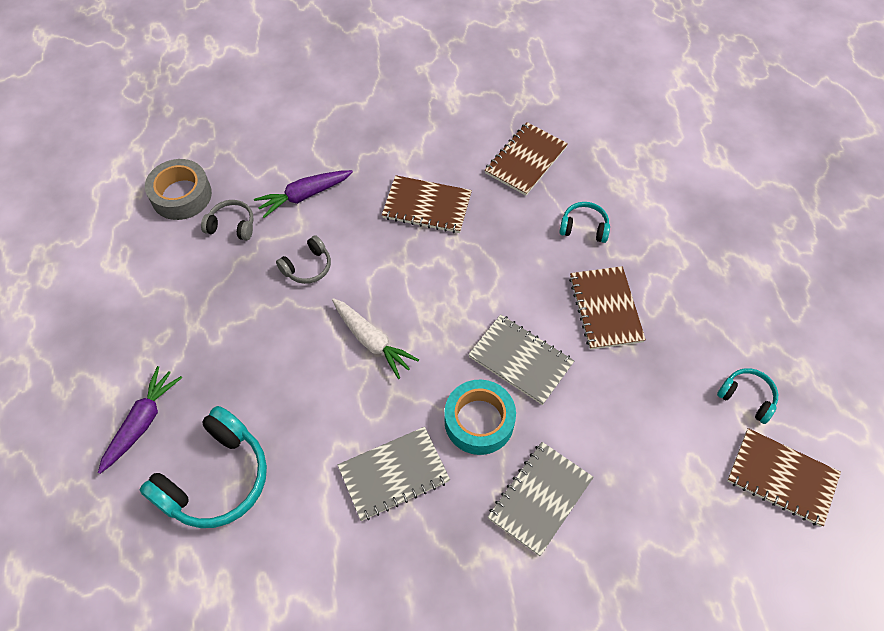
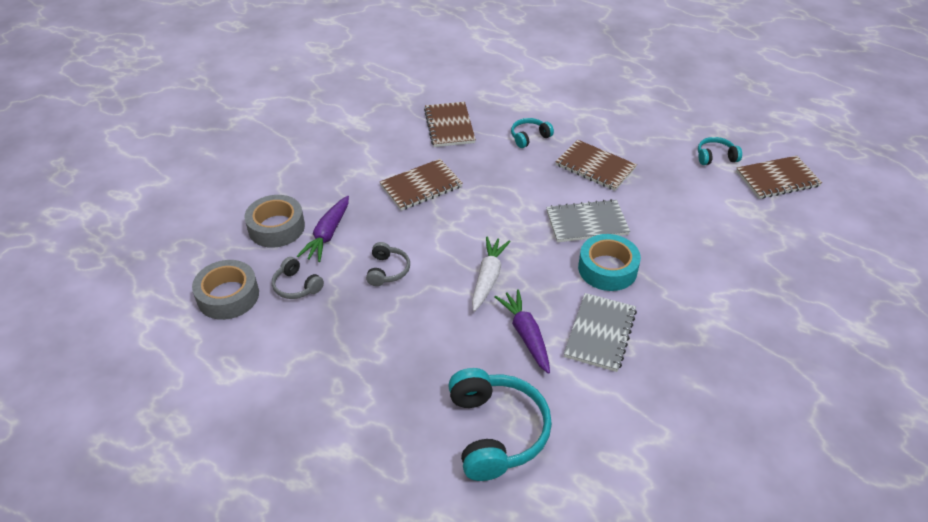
camera: 45 degrees left, 15 degrees down
purple carrot [98,366,182,474] -> purple carrot moved to [495,289,550,374]
grey headphones [201,200,254,241] -> grey headphones turned 105 degrees counterclockwise [272,257,324,299]
white carrot [332,298,419,379] -> white carrot turned 75 degrees counterclockwise [472,237,511,312]
grey notebook [488,442,594,556] -> none
none -> grey tape [245,195,305,248]

